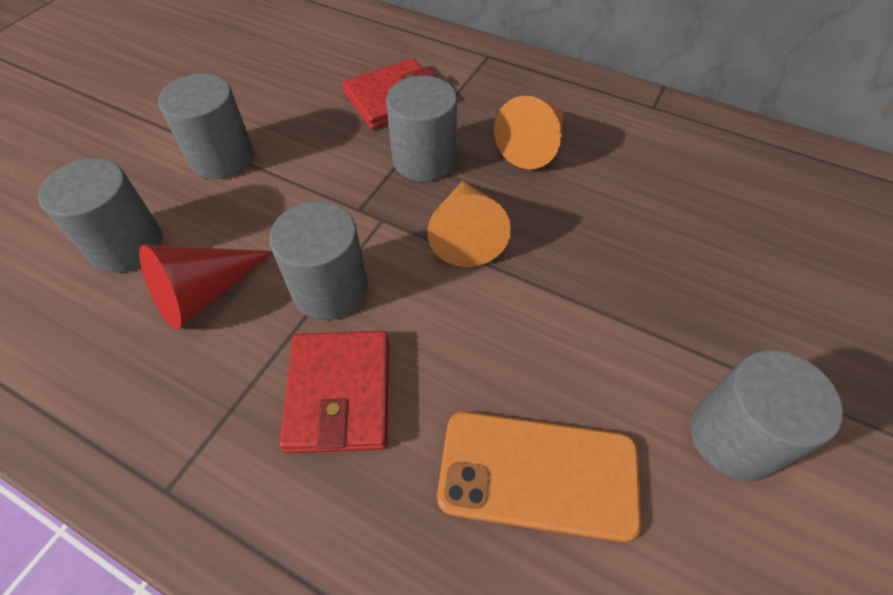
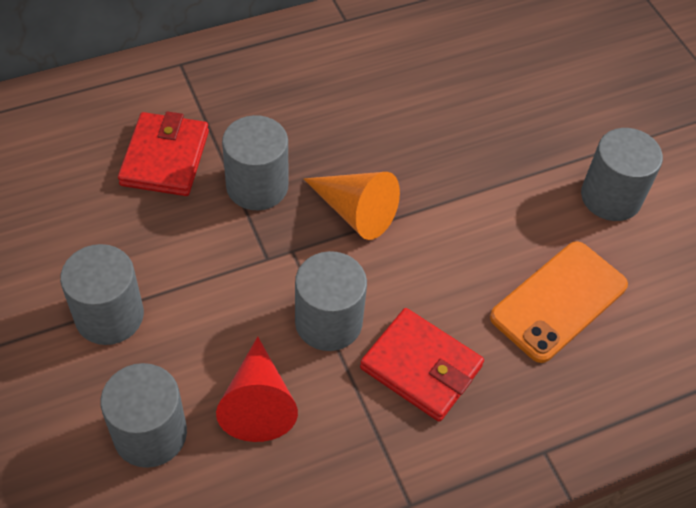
camera: 55 degrees left, 0 degrees up
orange cone [494,96,564,169] -> none

